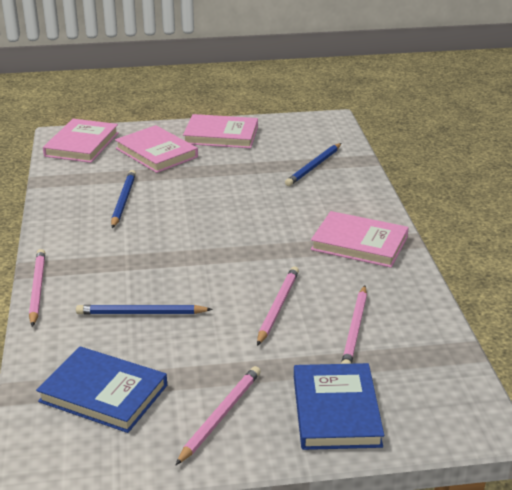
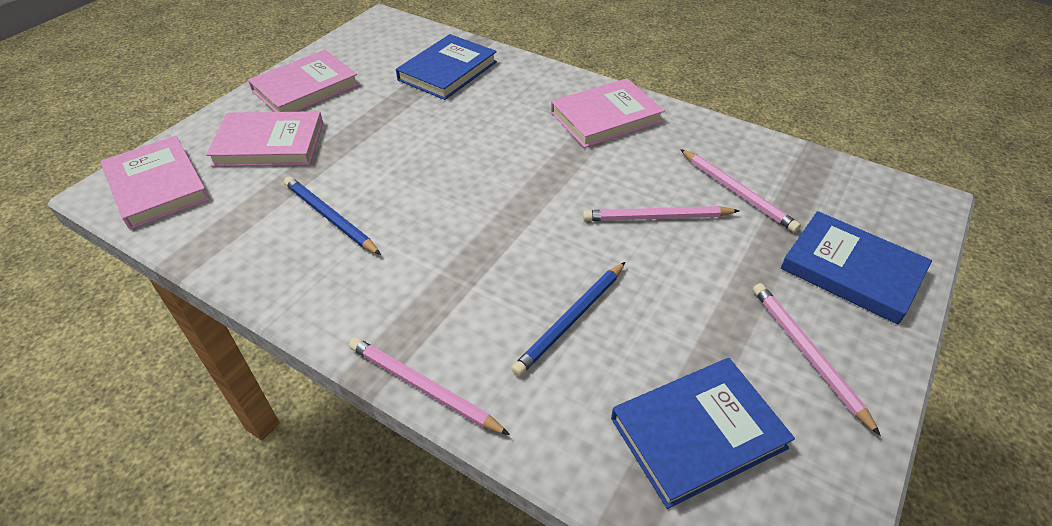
camera: 50 degrees left, 15 degrees up
pink pencil [257,267,299,346] -> pink pencil turned 60 degrees counterclockwise [583,206,740,221]
blue pencil [285,143,341,186] -> blue book [396,34,497,100]

